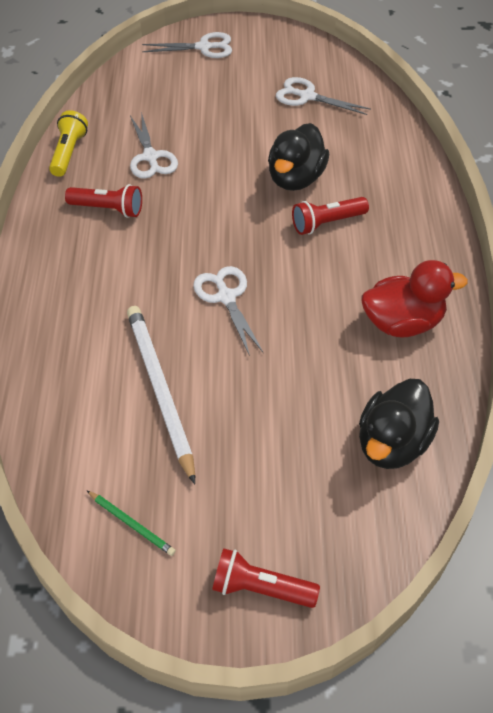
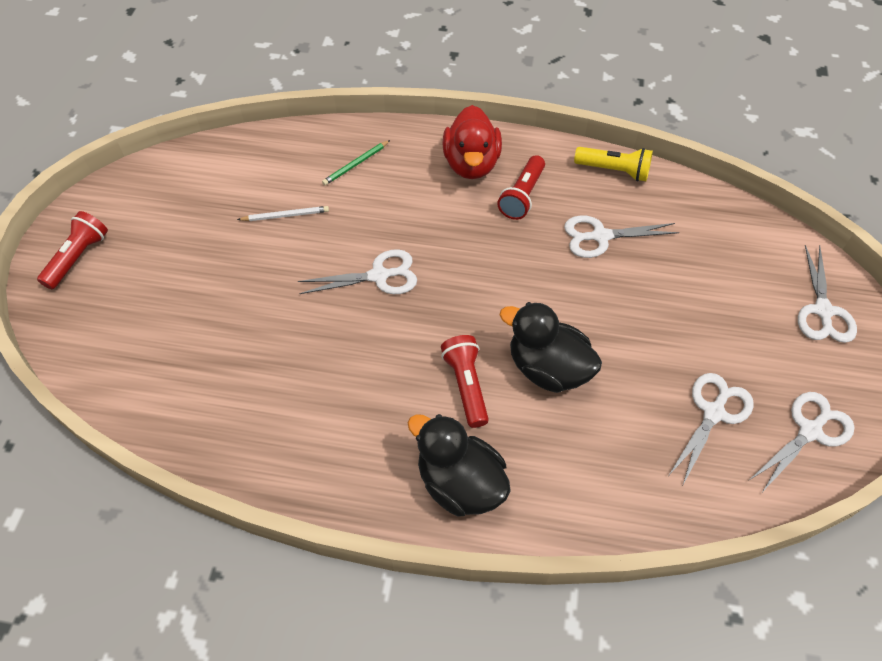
camera: 100 degrees right, 5 degrees up
green pencil [86,490,176,556] -> green pencil moved to [322,140,390,185]
white pencil [127,306,195,484] -> white pencil [237,206,329,221], size x0.47
black duck [359,379,439,469] -> black duck moved to [408,414,511,517]
red duck [362,260,468,338] -> red duck moved to [442,105,502,179]
none -> white scissors [751,392,855,491]

